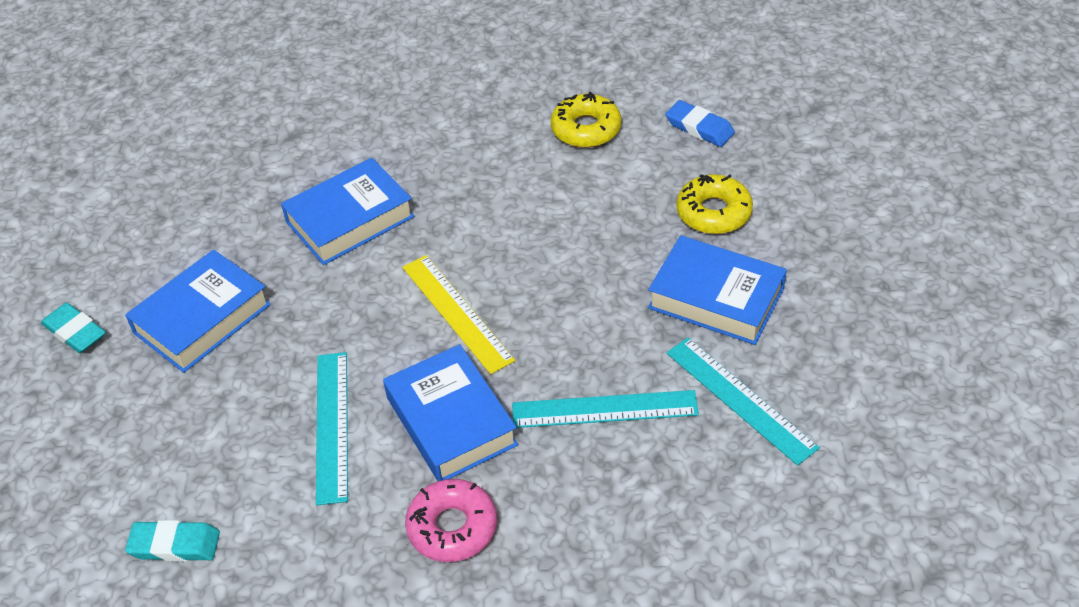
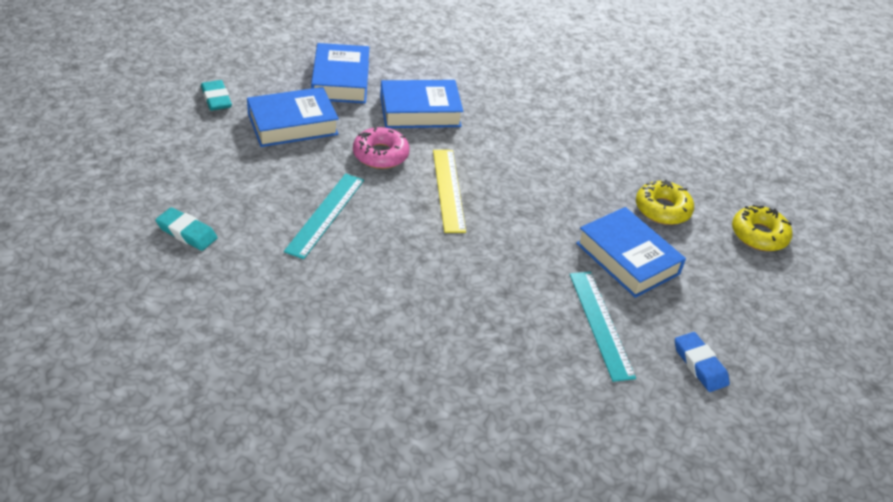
camera: 20 degrees right, 5 degrees down
blue book [383,344,518,481] -> blue book moved to [311,43,369,103]
pink donut [405,479,497,562] -> pink donut moved to [353,126,410,169]
turquoise ruler [512,390,699,428] -> none
yellow donut [551,92,621,148] -> yellow donut moved to [732,205,793,251]
blue eraser [666,100,735,147] -> blue eraser moved to [675,332,730,392]

